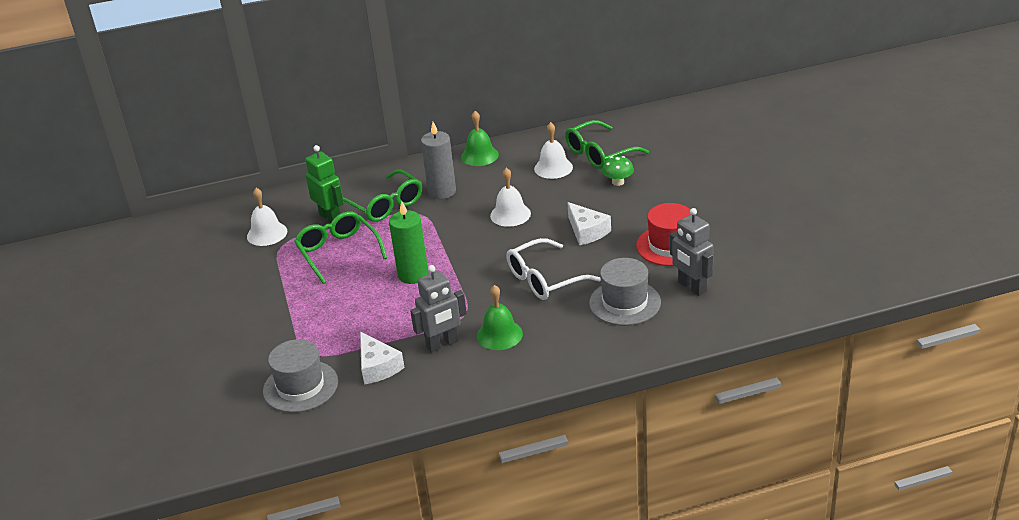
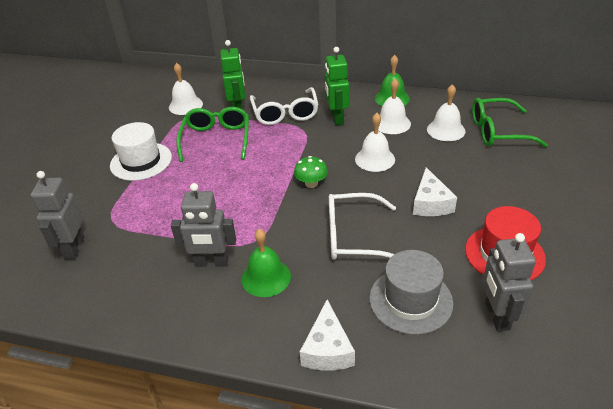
camera: 30 degrees right, 5 degrees up
grey hat [263,339,338,413] -> grey robot [31,171,85,259]
green glasses [343,170,422,222] -> white glasses [250,87,319,125]
white cheese [360,332,405,384] -> white cheese moved to [300,299,355,370]
green candle [389,201,428,284] -> none
grey candle [421,122,456,199] -> green robot [325,47,349,125]
green mushroom [602,156,634,186] -> green mushroom moved to [294,156,328,188]
none -> white hat [110,122,172,181]
none -> white bell [378,79,411,134]

